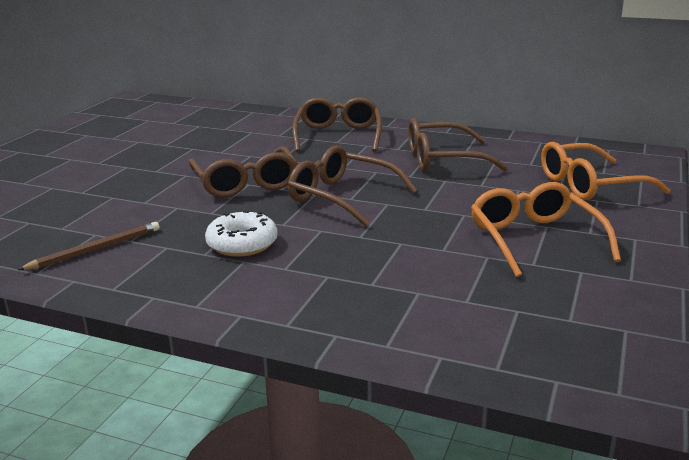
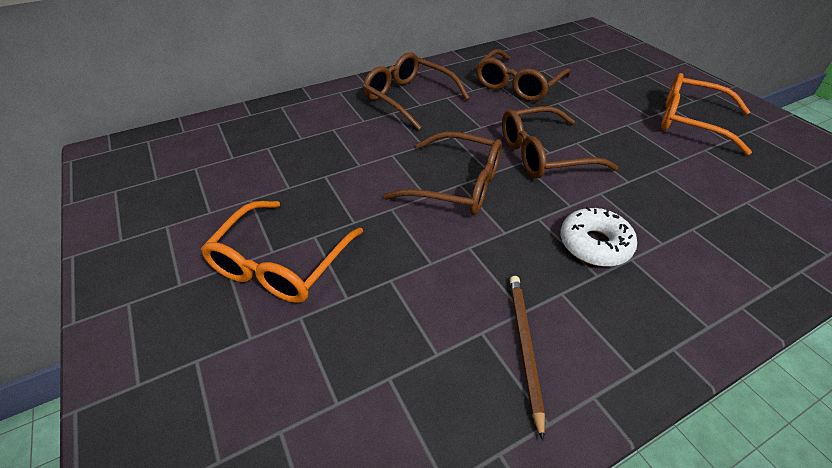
camera: 50 degrees left, 20 degrees up
orange glasses [541,142,670,200] -> orange glasses moved to [201,201,363,303]

